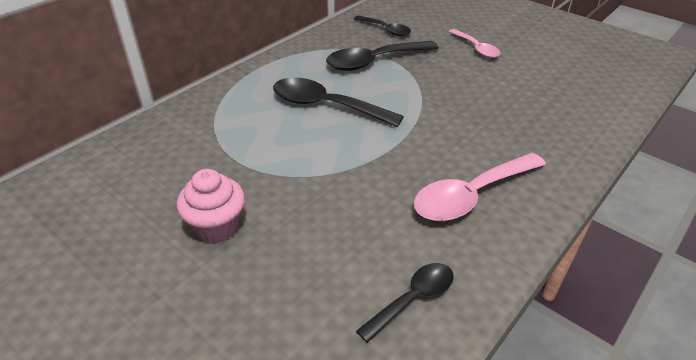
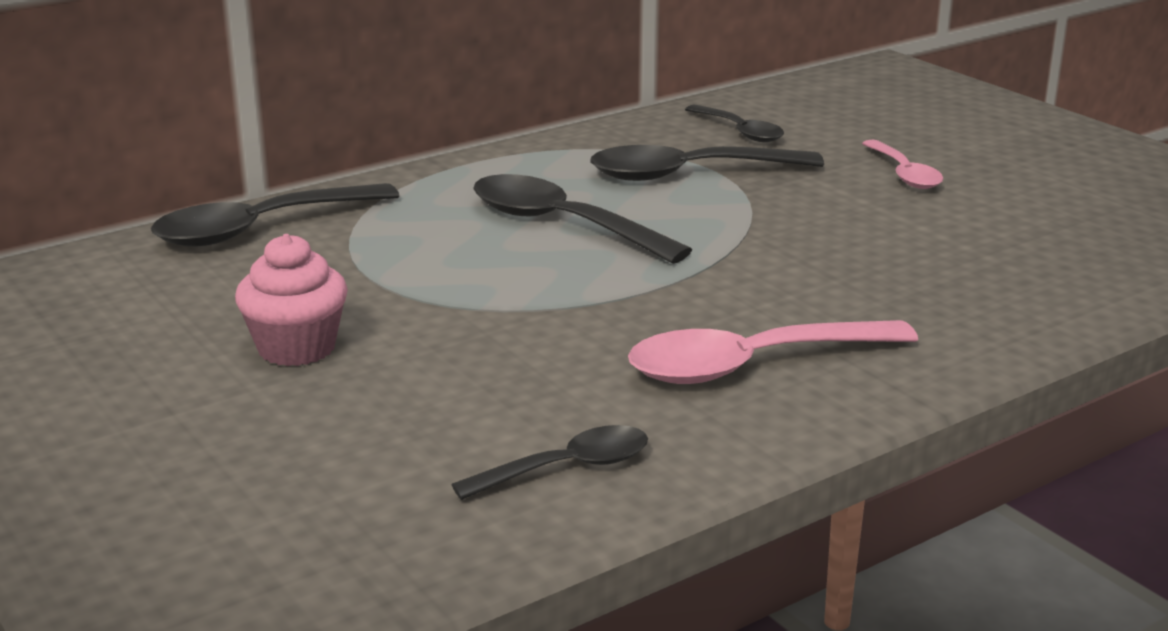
camera: 15 degrees right, 15 degrees down
none -> black spoon [151,183,399,247]

